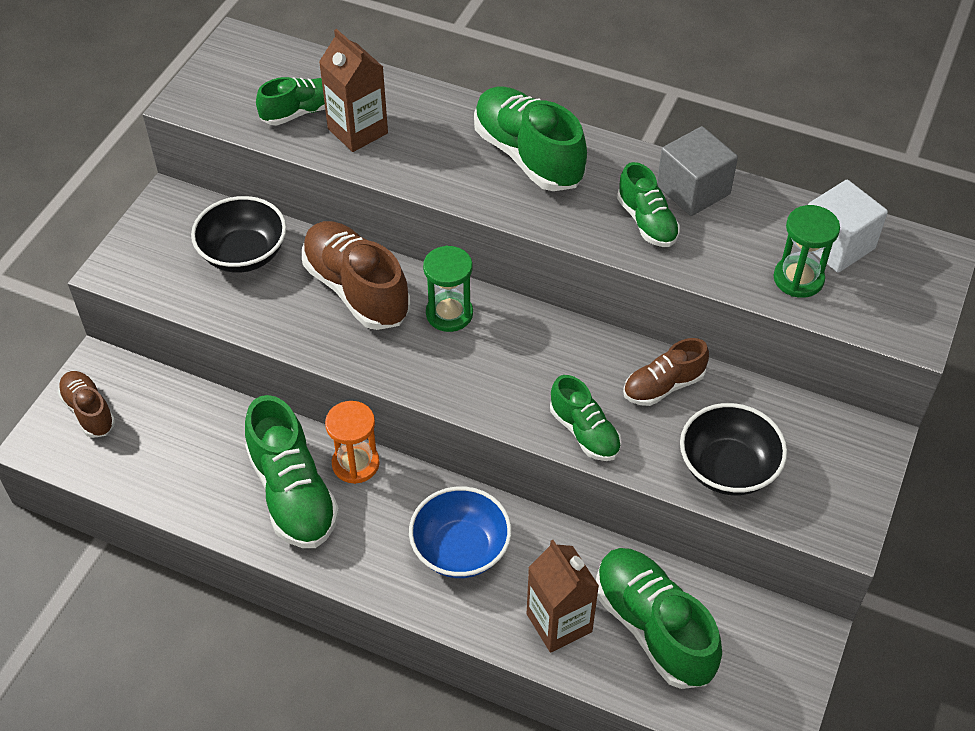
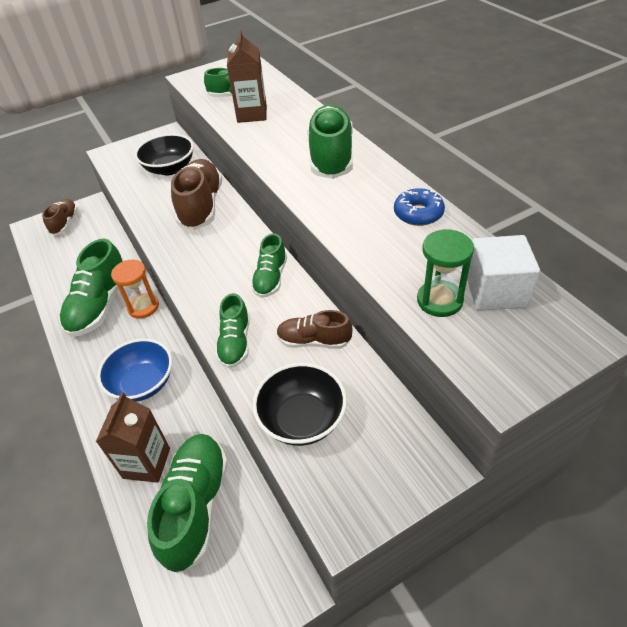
camera: 40 degrees right, 5 degrees down
green hourglass [423,246,473,332] -> none
green shoe [617,162,680,247] -> green shoe moved to [251,233,287,298]
grey cube [657,126,738,216] -> blue donut [394,188,445,226]

